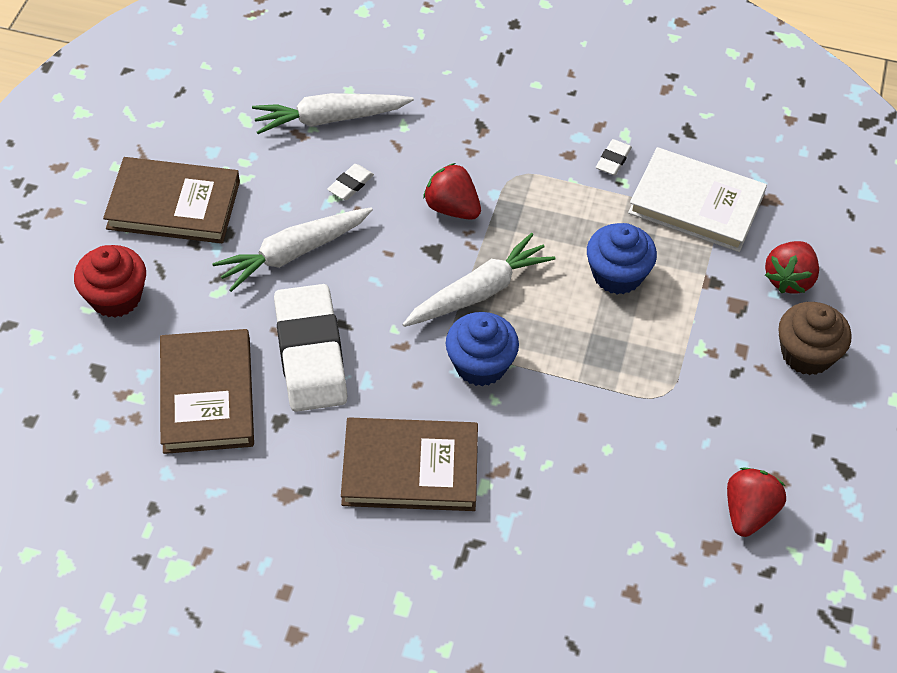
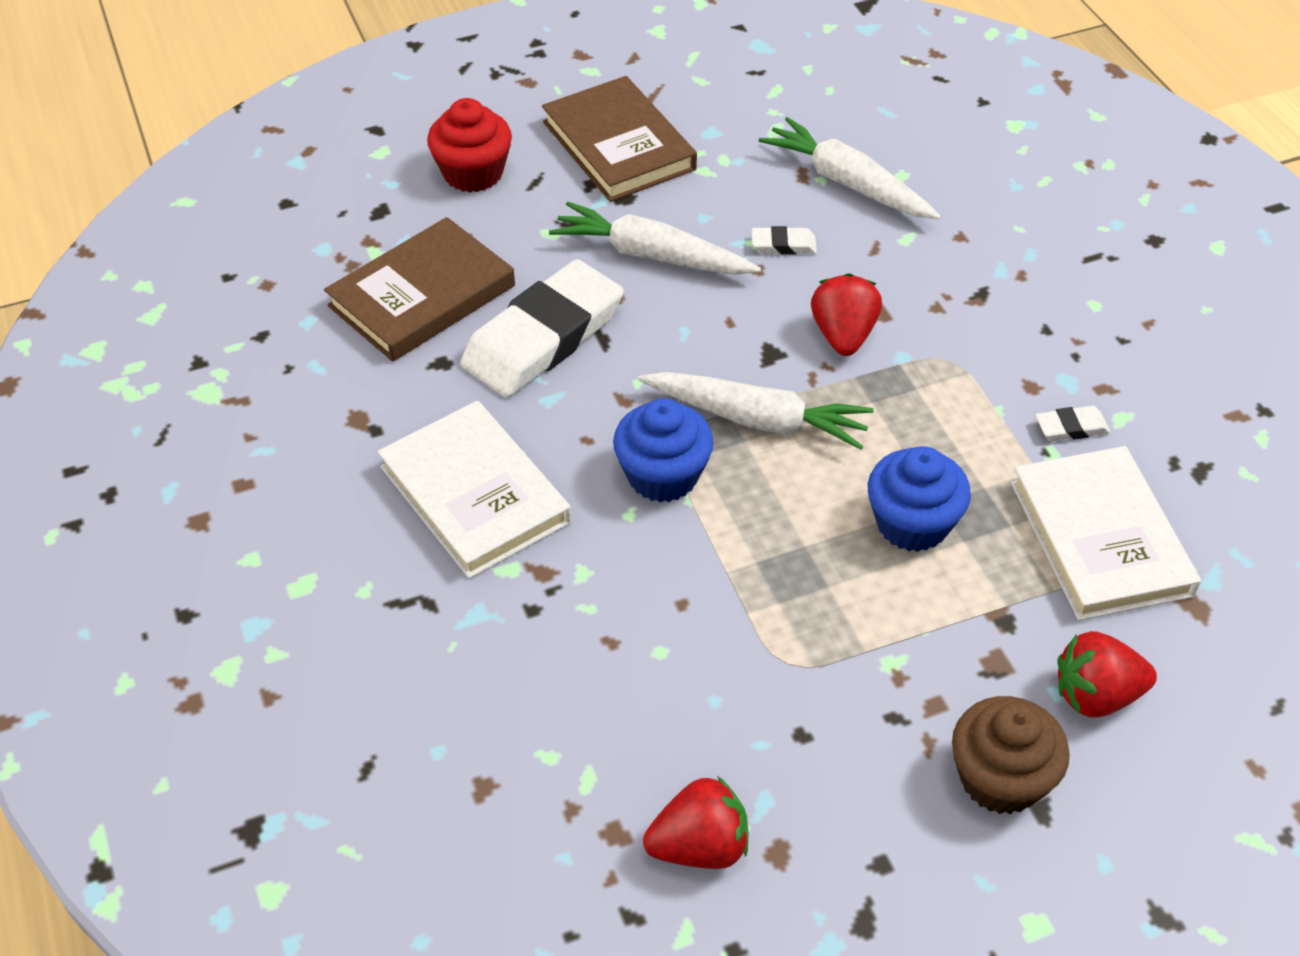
camera: 55 degrees right, 5 degrees down
brown book [341,417,478,511] -> white book [378,401,572,579]

